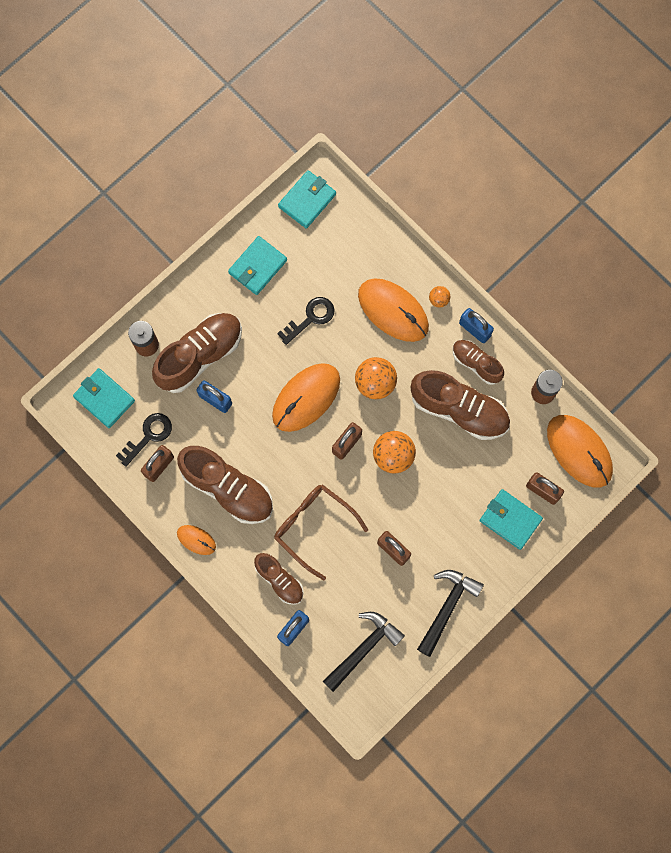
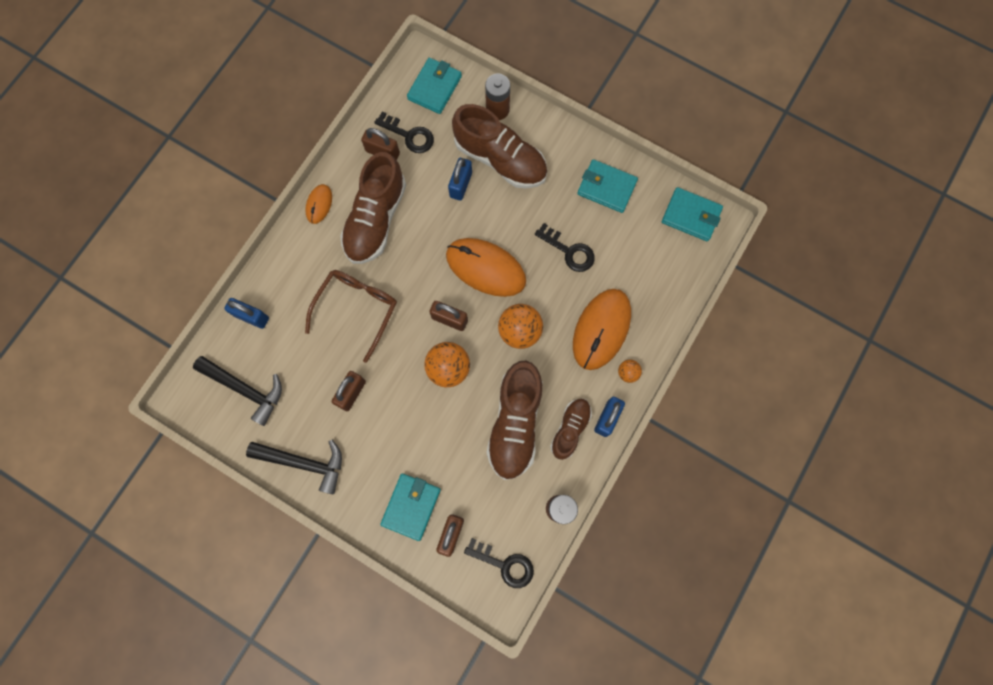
camera: 75 degrees right, 0 degrees up
brown shoe [254,553,304,605] -> none
orange mouse [547,415,613,488] -> black key [464,538,534,588]

